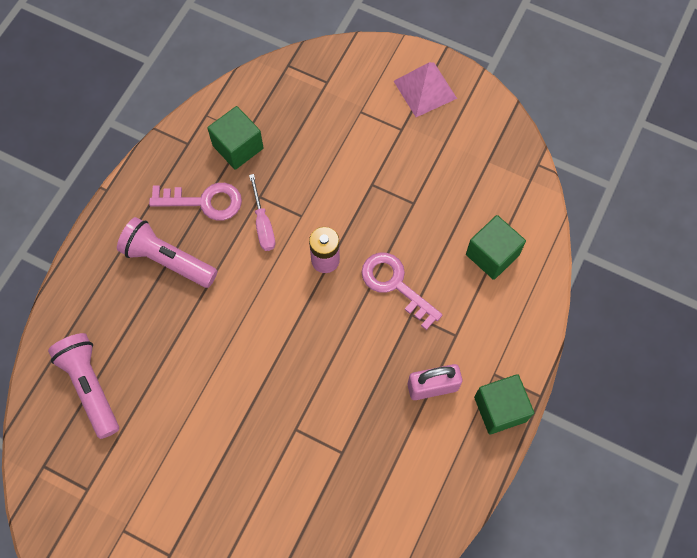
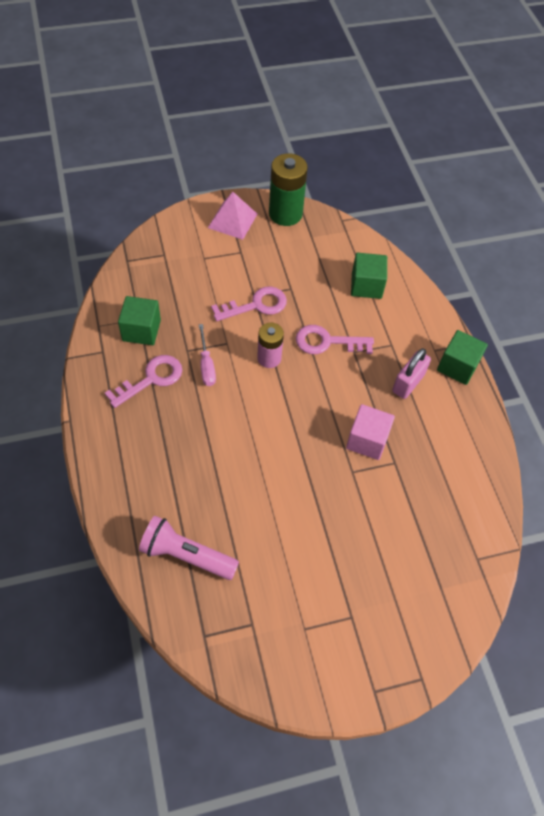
camera: 45 degrees left, 10 degrees down
pink flashlight [117,217,217,288] -> none
pink screwdriver [249,174,275,251] -> pink screwdriver turned 45 degrees clockwise [199,324,216,386]
none -> pink key [211,287,287,321]
none -> green battery [269,153,308,226]
none -> pink cube [346,404,395,460]

